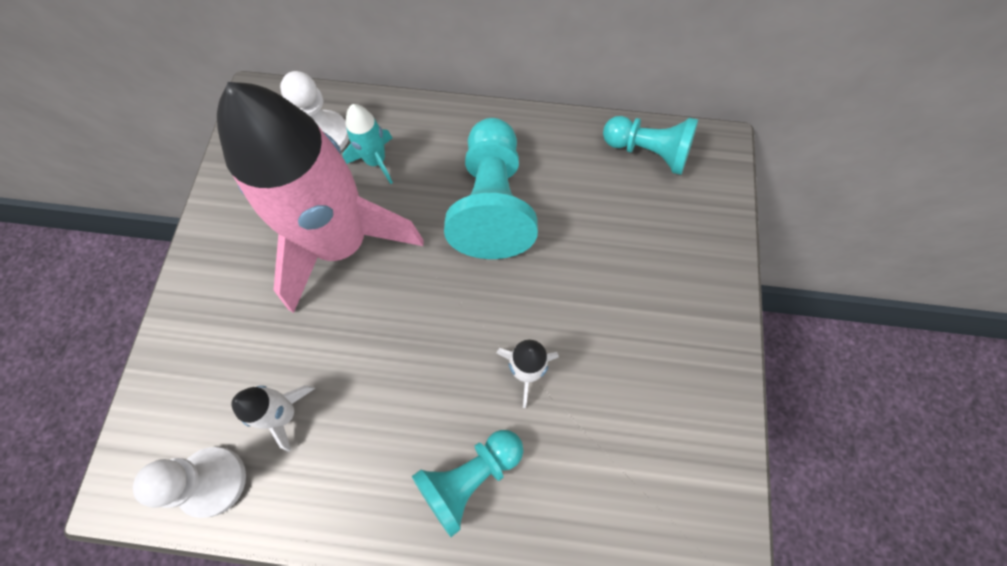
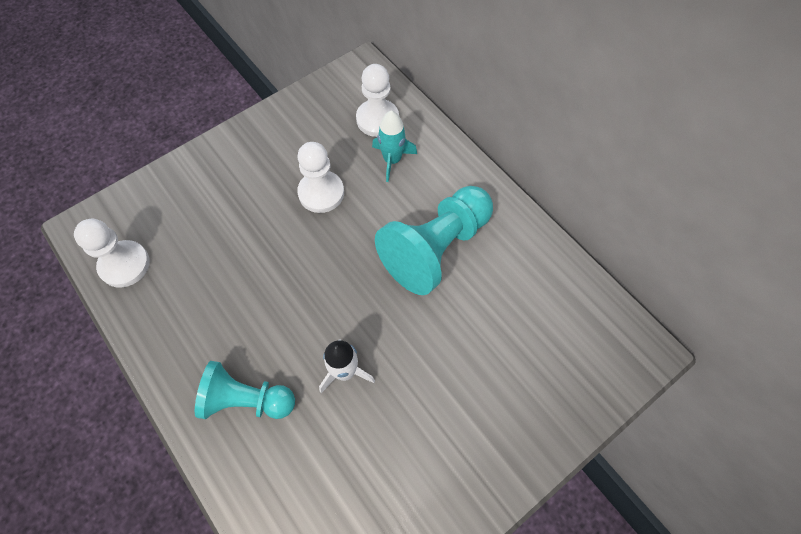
camera: 45 degrees right, 5 degrees down
pink rocket [217,82,424,313] -> white pawn [297,142,344,213]
white rocket [232,385,315,451] -> none
turquoise pawn [603,116,698,175] -> none

